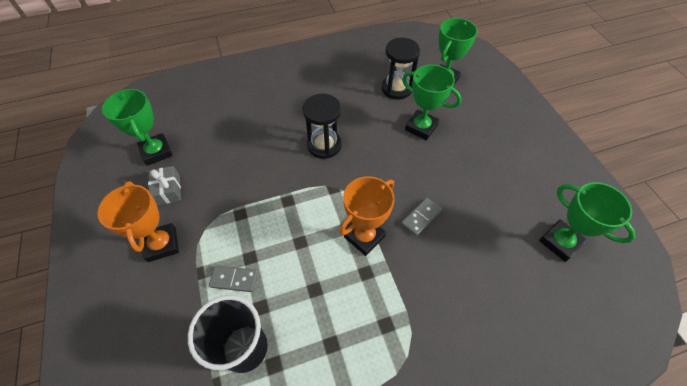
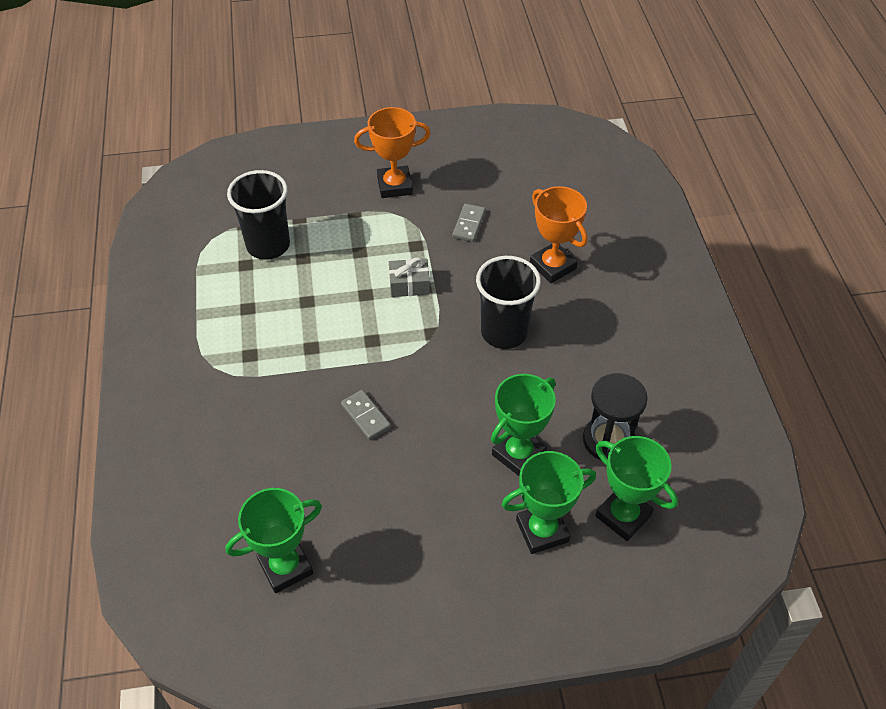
camera: 100 degrees right, 5 degrees down
green trophy [102,89,173,166] -> green trophy moved to [502,451,596,554]
grey gift [148,166,181,206] -> grey gift moved to [389,258,430,297]
grey domino [209,265,258,292] -> grey domino moved to [452,204,486,242]
black hourglass [302,94,342,159] -> black cup [476,256,541,349]
orange trophy [339,176,395,256] -> orange trophy moved to [530,186,587,283]

